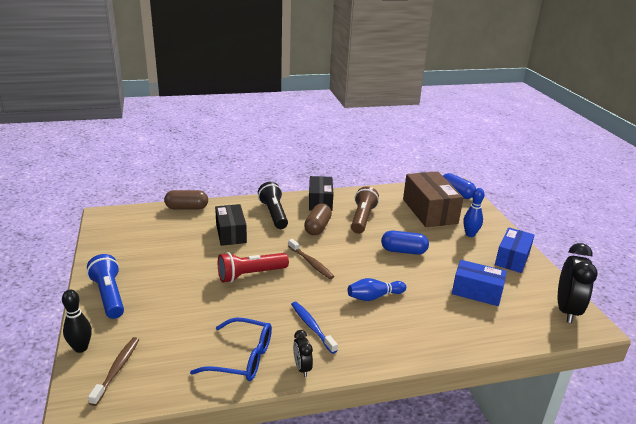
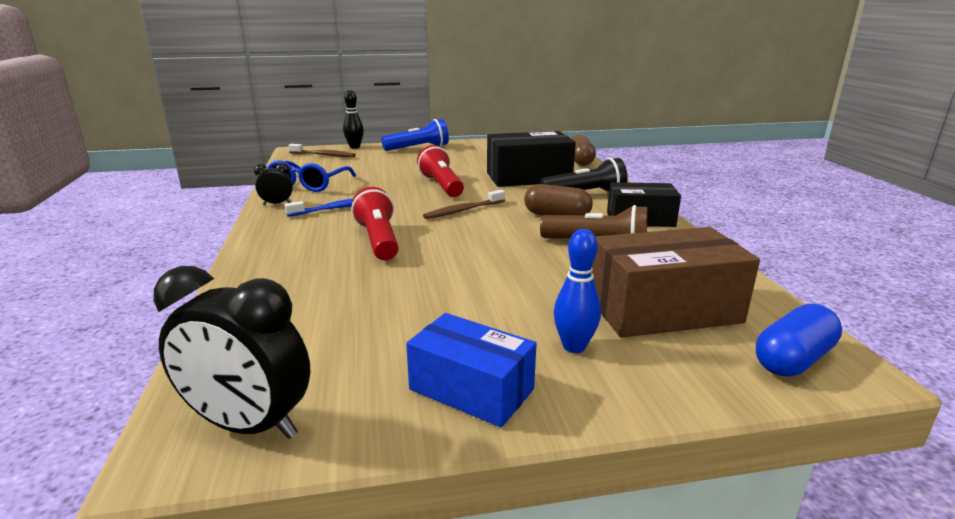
camera: 95 degrees right, 5 degrees down
black box [215,204,247,246] -> black box [487,131,576,187], size x1.52
blue bowling pin [348,278,406,301] -> red flashlight [351,187,399,260]
blue capsule [381,231,429,255] -> none
blue box [452,260,507,306] -> none

